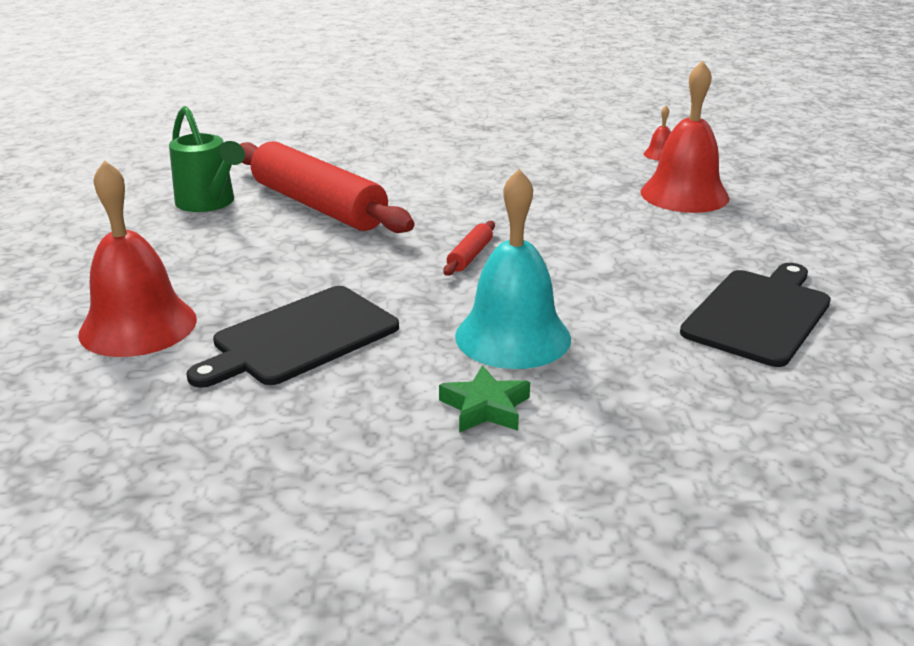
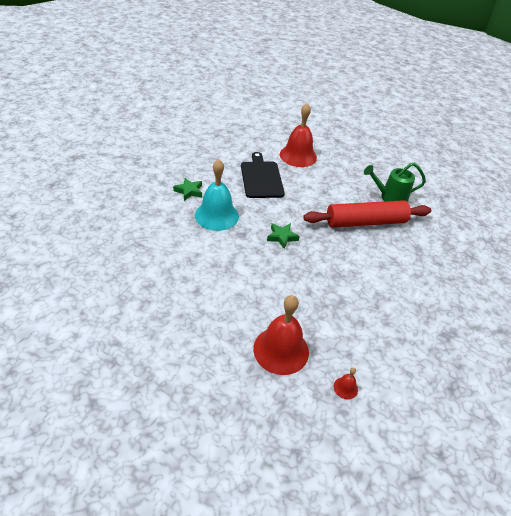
camera: 120 degrees right, 15 degrees up
red rolling pin [443,221,495,276] -> green star [267,223,300,249]
black cutting board [680,263,831,367] -> none

